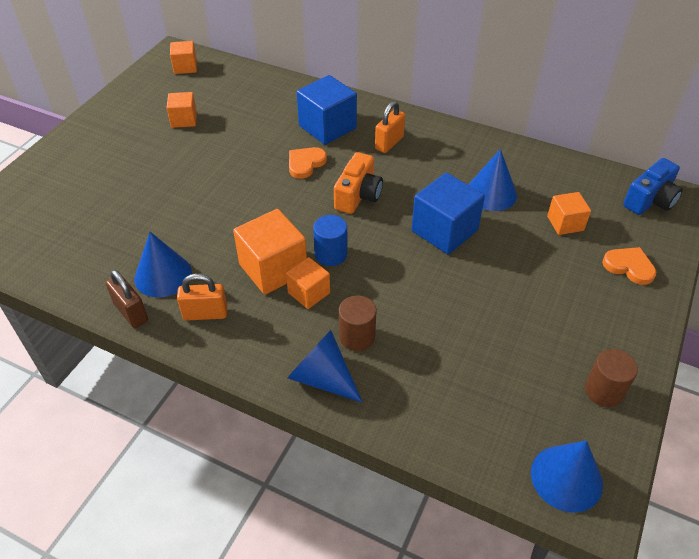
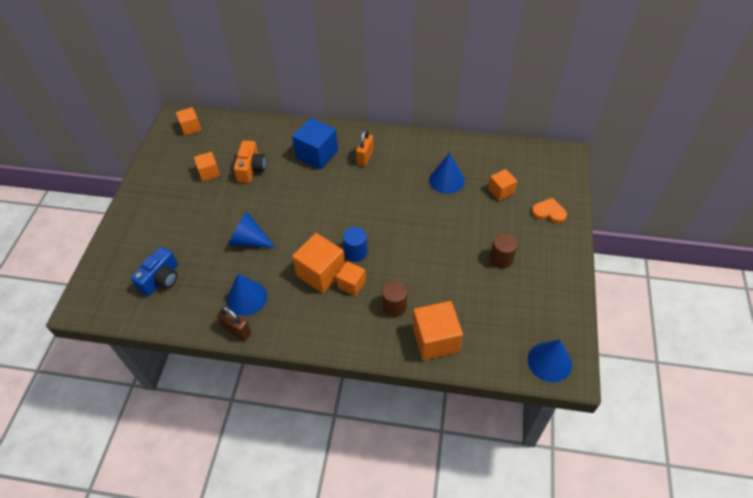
camera: 15 degrees left, 5 degrees up
orange padlock [177,273,228,321] -> none
blue cone [287,330,362,402] -> blue cone moved to [228,211,276,248]
orange heart [289,147,327,179] -> none
orange camera [334,152,383,214] -> orange camera moved to [234,140,266,183]
blue cube [411,173,485,255] -> none
brown cylinder [585,349,638,407] -> brown cylinder moved to [490,233,517,268]
blue camera [623,158,683,215] -> blue camera moved to [131,247,178,296]
none -> orange cube [413,301,463,360]

